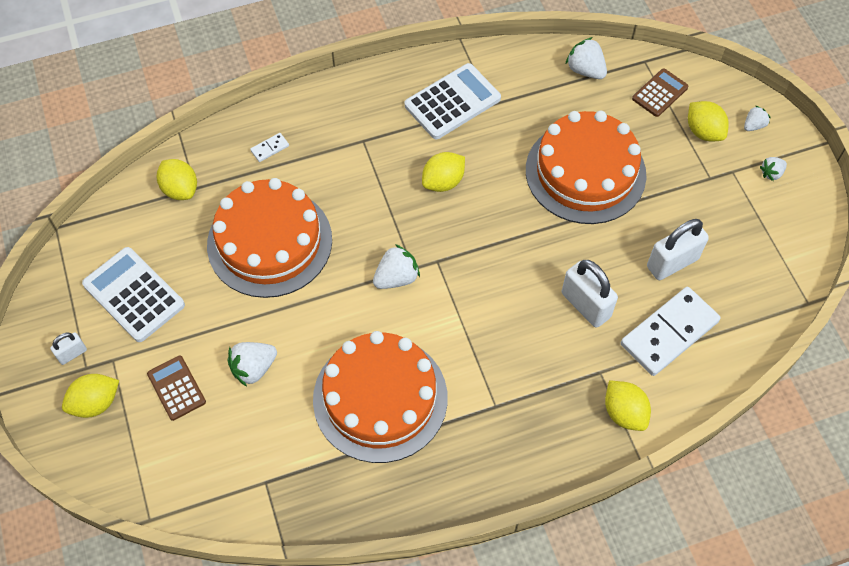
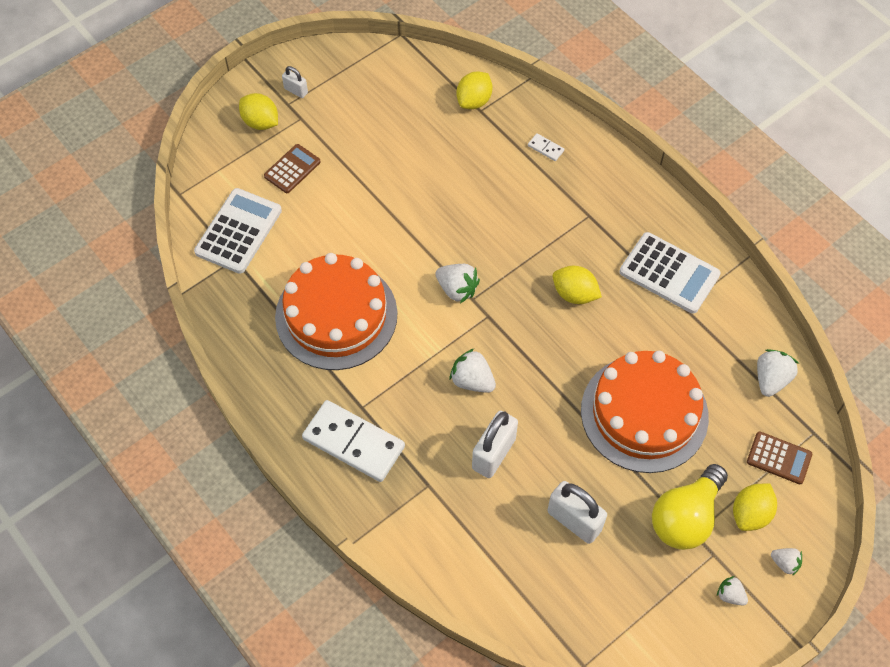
camera: 70 degrees right, 0 degrees up
white calculator [82,247,185,342] -> white calculator moved to [194,188,282,274]
orange cake [207,178,332,298] -> none
white strawberry [227,342,277,387] -> white strawberry moved to [449,348,496,393]
yellow lemon [605,380,651,431] -> none
white domino [621,287,721,376] -> white domino moved to [302,400,405,482]
none -> yellow light bulb [652,464,728,550]

